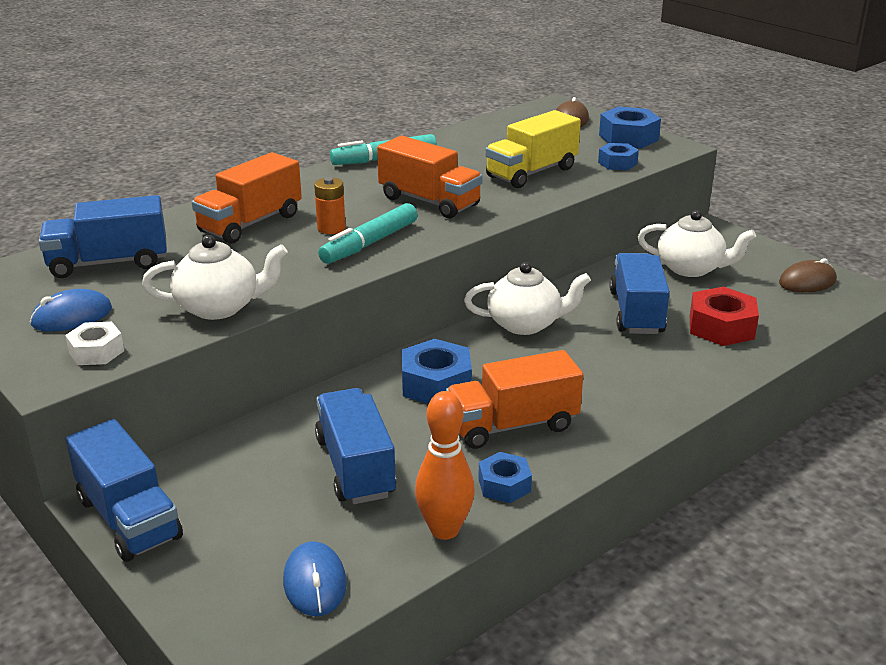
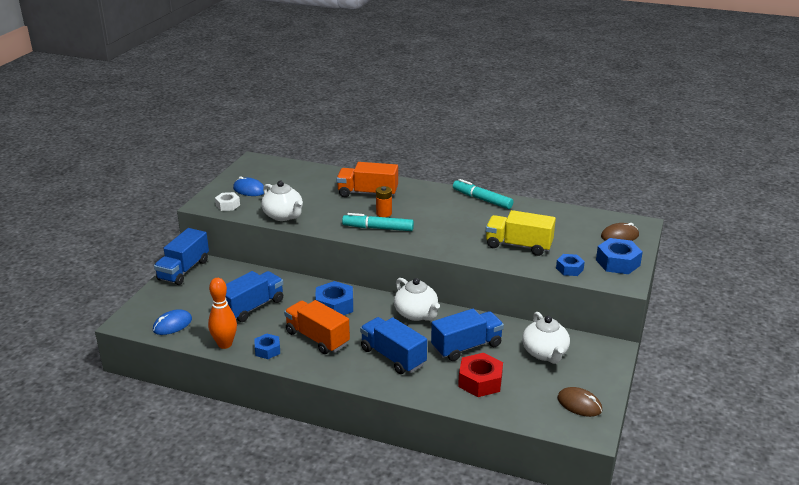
camera: 60 degrees right, 0 degrees up
blue truck [39,195,167,278] -> blue truck moved to [360,317,427,374]
orange truck [377,136,483,219] -> none

